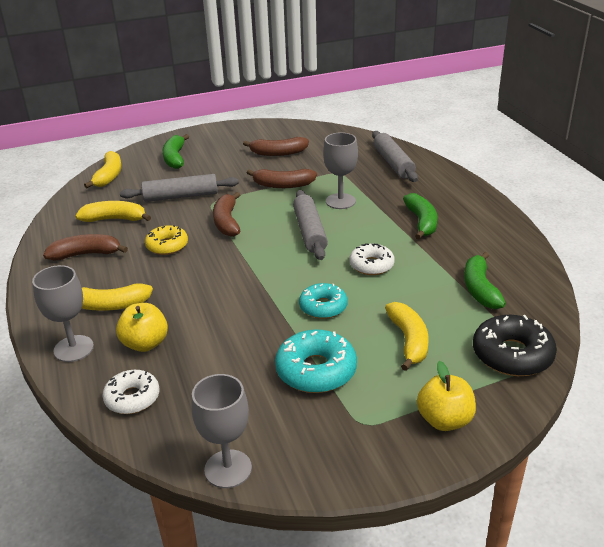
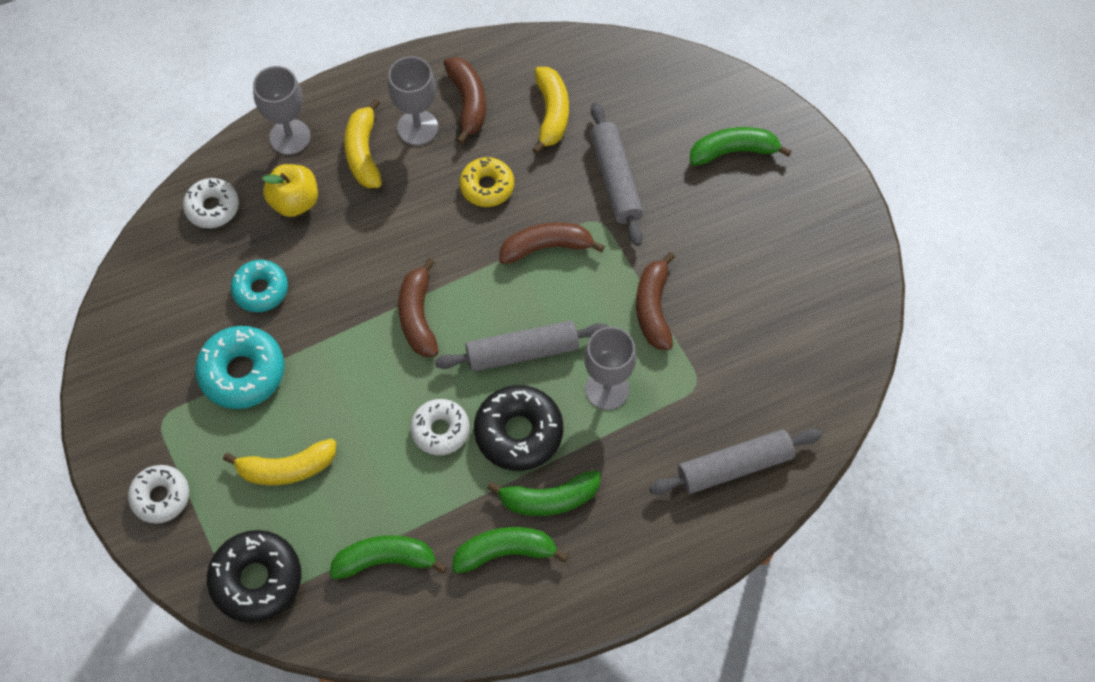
camera: 85 degrees right, 30 degrees up
yellow banana [84,151,122,188] -> none
grey goblet [191,374,252,488] -> grey goblet moved to [388,56,438,145]
brown banana [243,137,309,156] -> brown banana moved to [398,258,438,357]
turquoise donut [299,283,347,319] -> turquoise donut moved to [231,260,288,312]
yellow apple [417,361,476,431] -> white donut [128,465,189,524]
none -> green banana [452,527,569,574]
none -> black donut [474,385,563,471]

